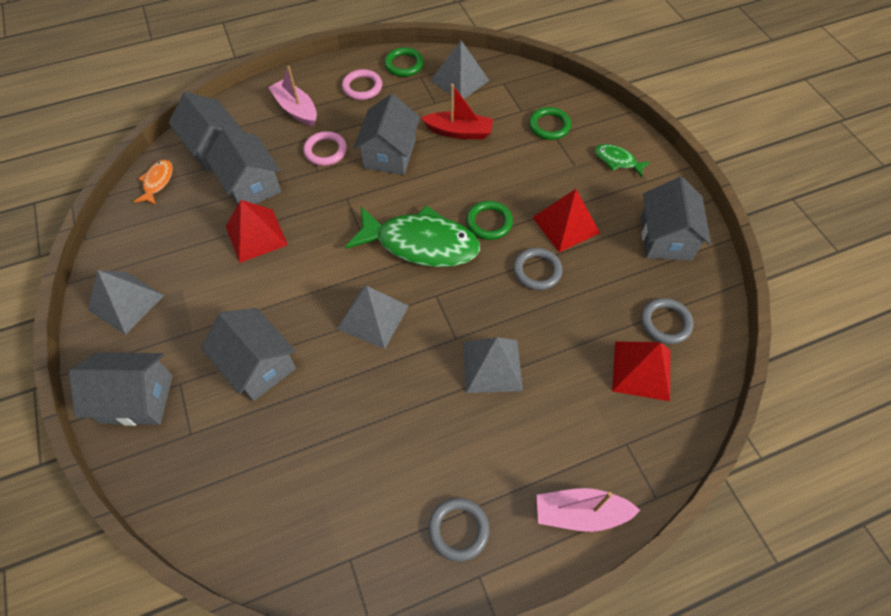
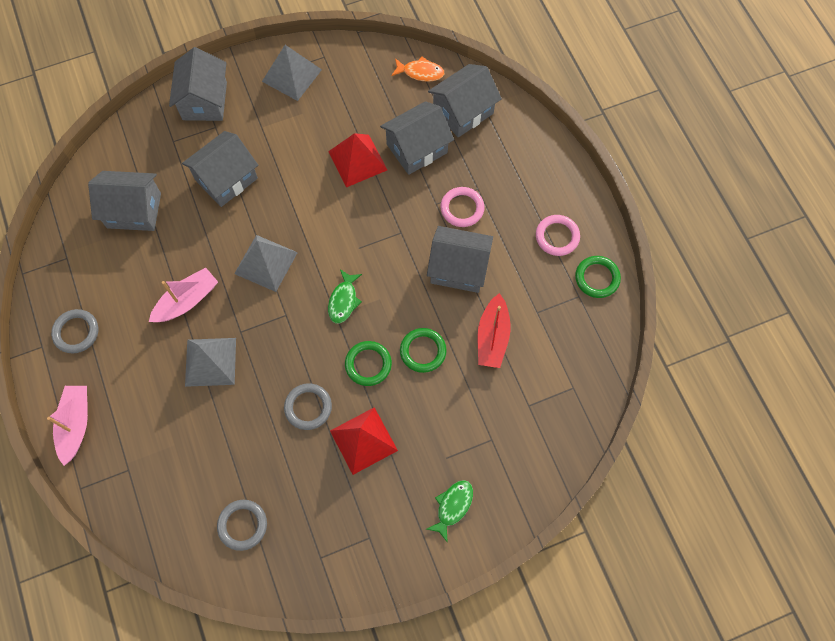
camera: 90 degrees right, 10 degrees up
pink boat [268,66,317,127] -> pink boat moved to [149,268,218,322]
green fish [345,205,480,267] -> green fish [328,269,362,324], size x0.46
grey pyramid [430,40,489,99] -> none
green ring [529,107,571,140] -> green ring moved to [400,328,447,373]
red pyramid [612,341,671,401] -> none
grey house [641,177,711,260] -> grey house moved to [88,171,161,231]

